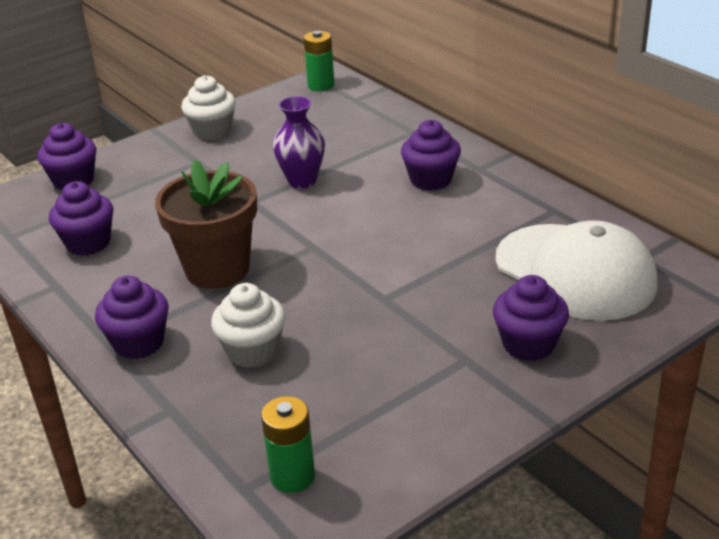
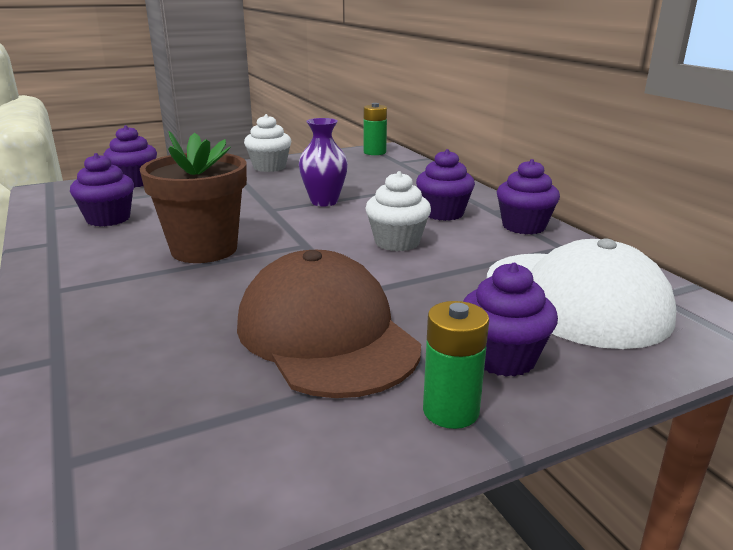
camera: 10 degrees right, 10 degrees down
purple cupcake [95,275,169,359] -> purple cupcake moved to [497,159,560,234]
white cupcake [211,283,286,368] -> white cupcake moved to [365,171,431,251]
green battery [261,396,315,493] -> green battery moved to [423,301,489,429]
none -> brown cap [237,250,421,398]

